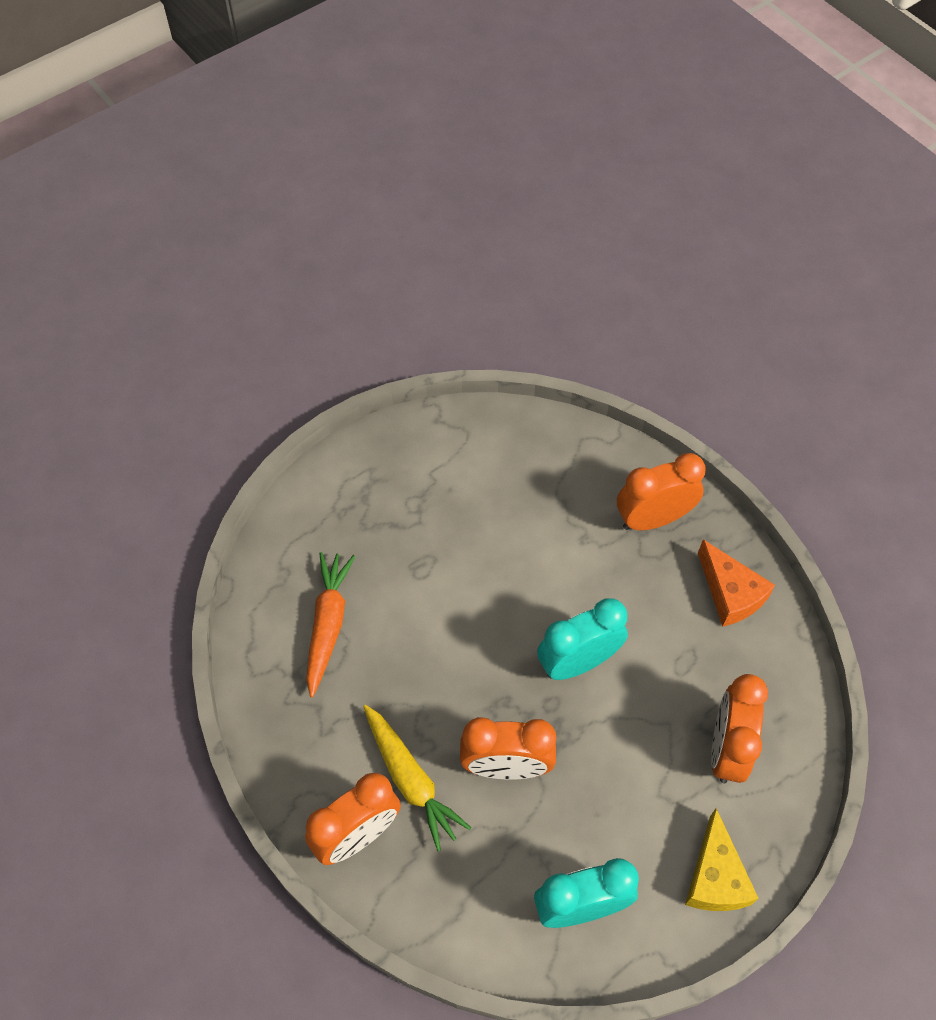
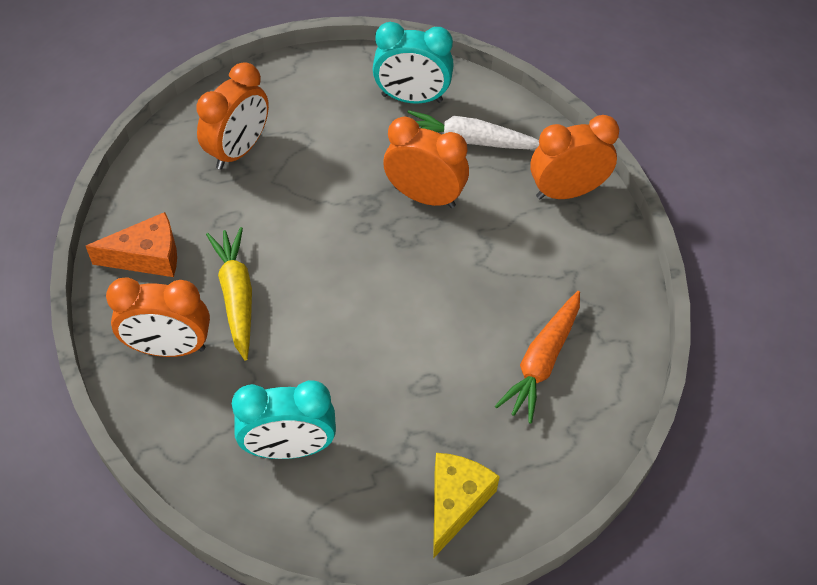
camera: 160 degrees left, 5 degrees down
yellow carrot [363,705,472,851] -> yellow carrot moved to [206,227,252,361]
turquoise clock [537,598,628,680] -> turquoise clock moved to [232,380,336,459]
yellow cheese [685,808,759,911] -> yellow cheese moved to [433,453,500,559]
orange cheese [698,540,775,627] -> orange cheese turned 90 degrees clockwise [86,212,177,277]
none -> white carrot [407,110,539,149]

